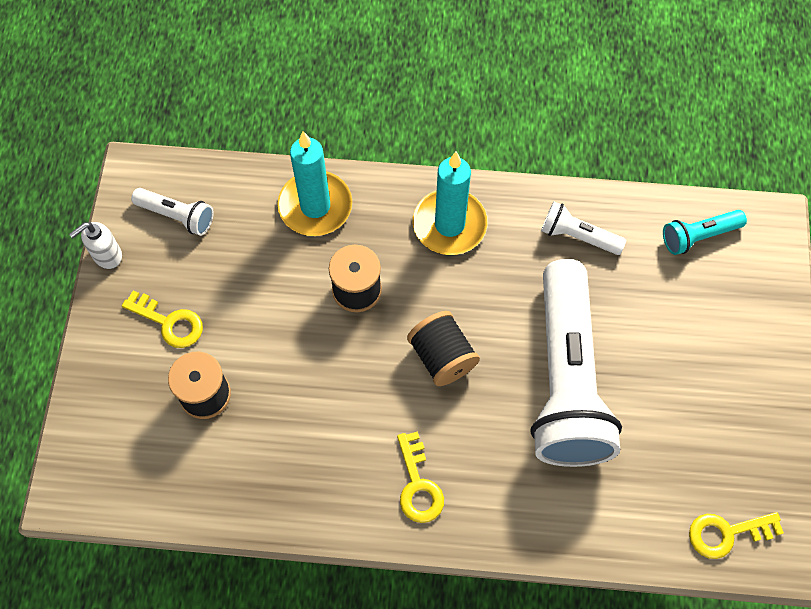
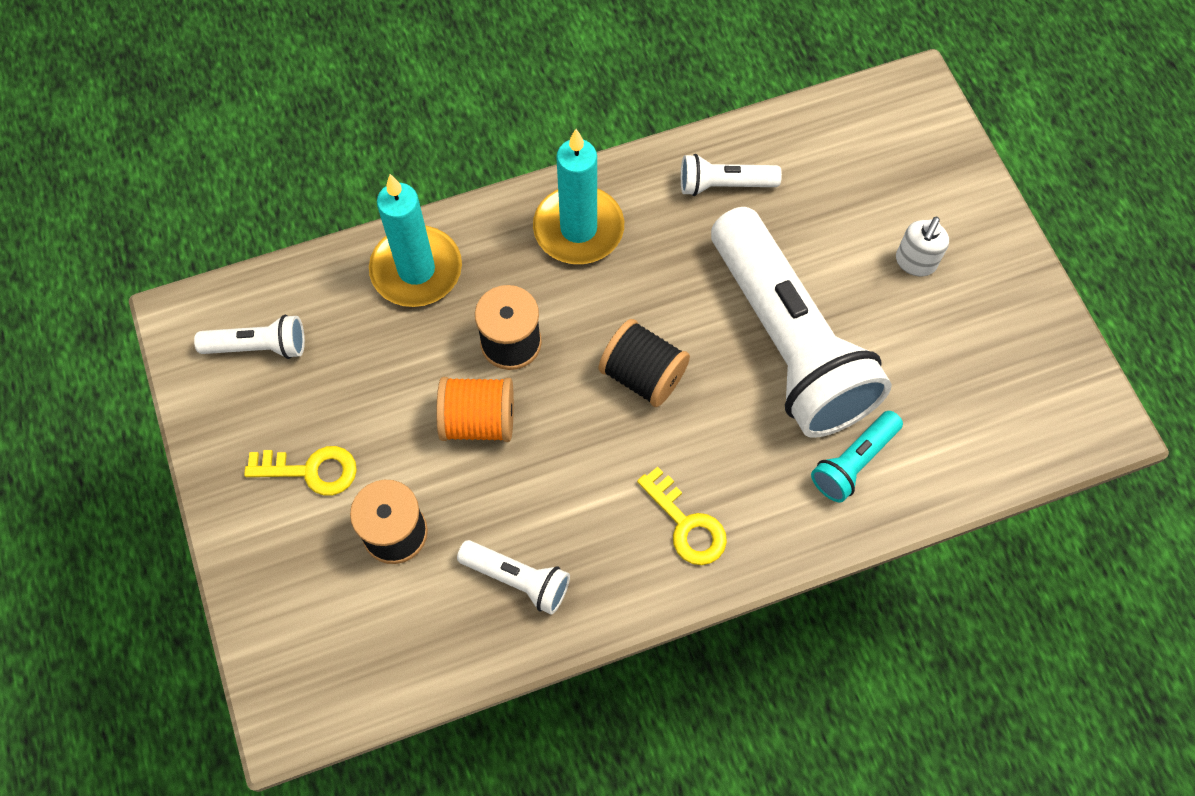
camera: 25 degrees left, 0 degrees up
white soap dispenser [69,222,122,269] -> white soap dispenser moved to [896,217,949,276]
turquoise flashlight [663,210,747,255] -> turquoise flashlight moved to [811,411,903,502]
yellow key [689,512,784,559] -> none
none -> orange spool [436,377,514,442]
none -> white flashlight [457,540,570,615]

